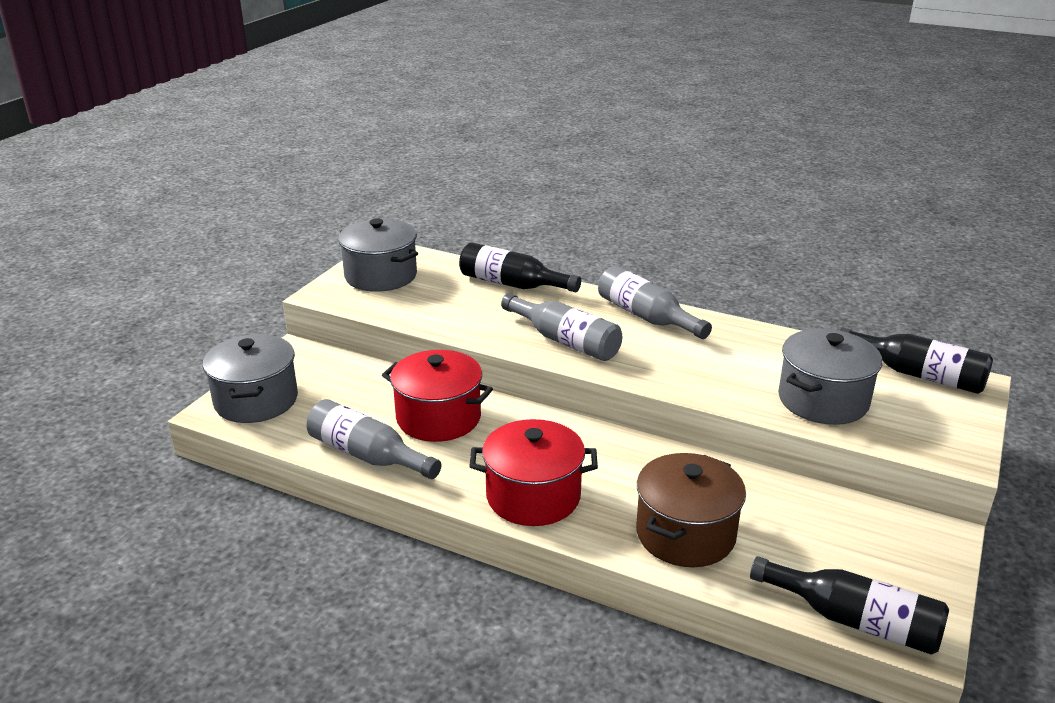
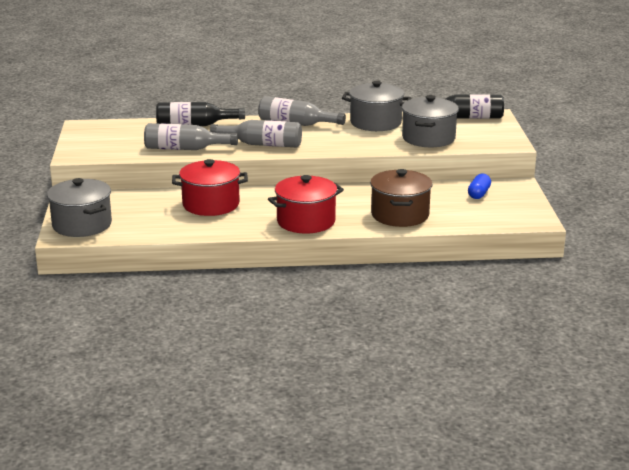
camera: 30 degrees left, 5 degrees down
grey bottle [307,399,441,479] -> grey bottle moved to [144,123,238,150]
grey pot [338,218,418,292] -> grey pot moved to [342,81,411,131]
black bottle [750,556,949,655] -> none
none -> blue capsule [468,174,491,199]

